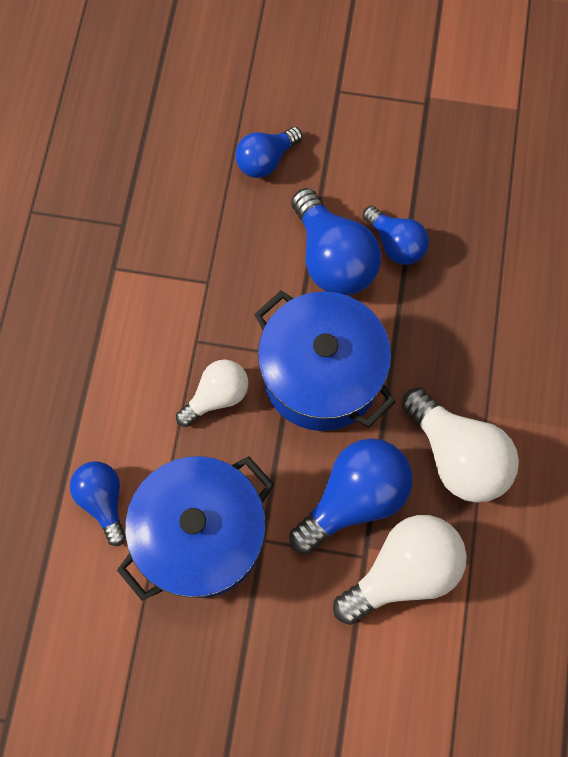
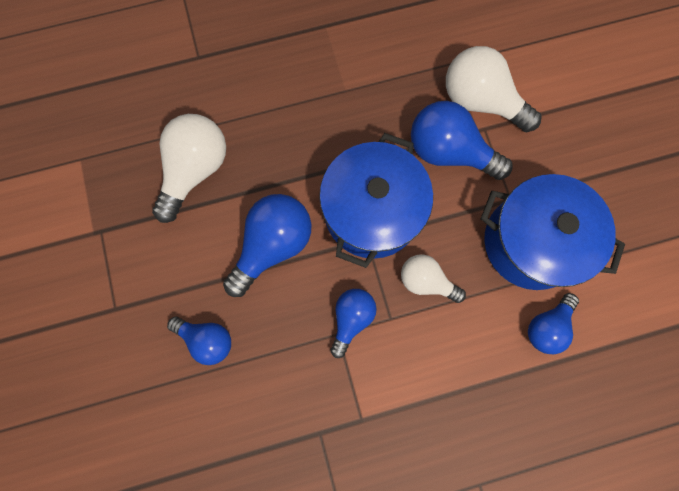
camera: 115 degrees left, 5 degrees up
blue light bulb [363,206,429,265] -> blue light bulb moved to [331,289,377,358]
white light bulb [402,388,519,503] -> white light bulb moved to [152,114,226,223]

